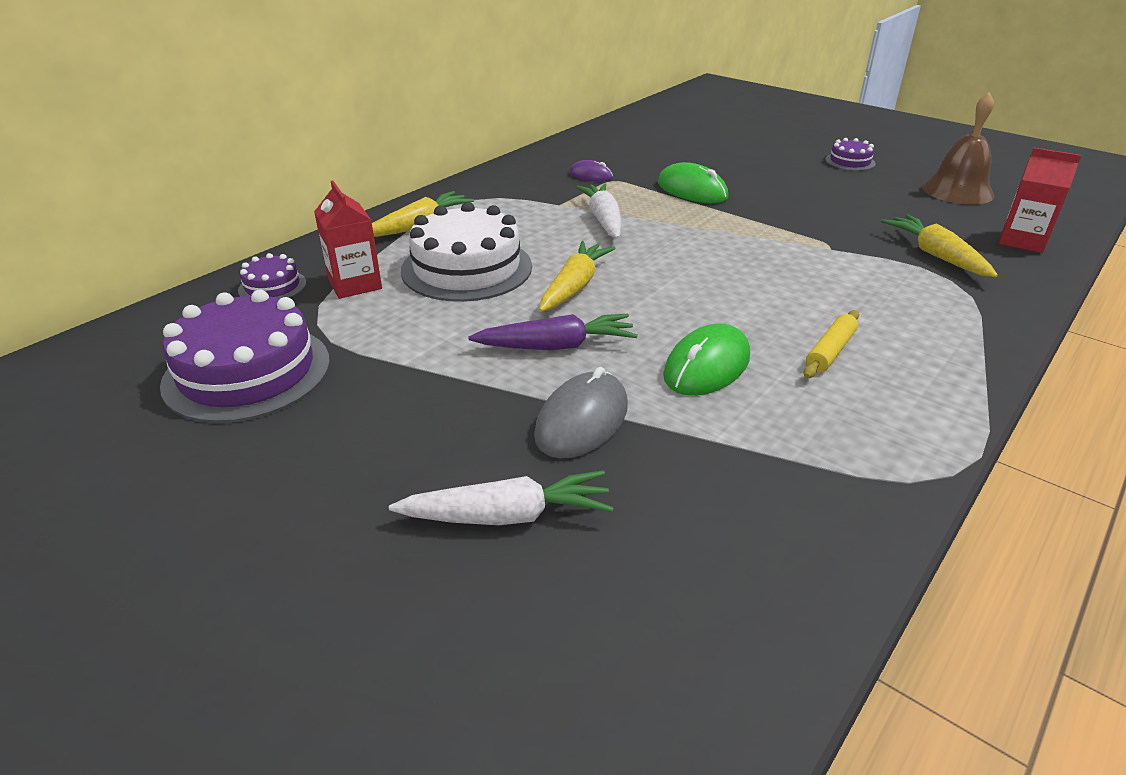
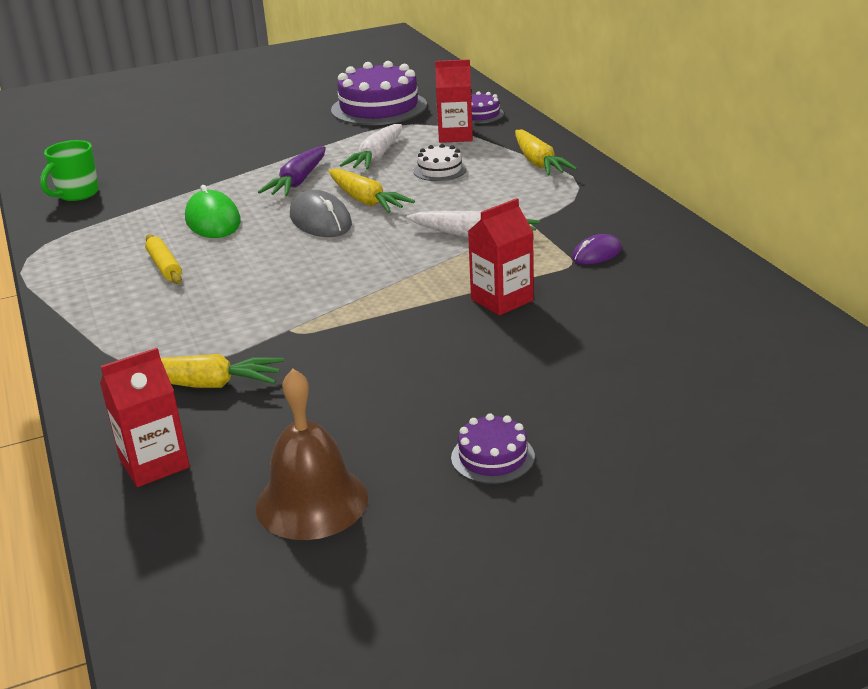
camera: 120 degrees right, 5 degrees down
white carrot [389,470,614,525] -> white carrot moved to [340,124,402,170]
white cake [401,202,532,302] -> white cake [413,144,467,181], size x0.48
grey mouse [534,367,628,459] -> grey mouse moved to [290,190,352,237]
green mouse [658,162,728,203] -> red carton [468,198,534,316]
none -> green mug [40,140,99,201]

